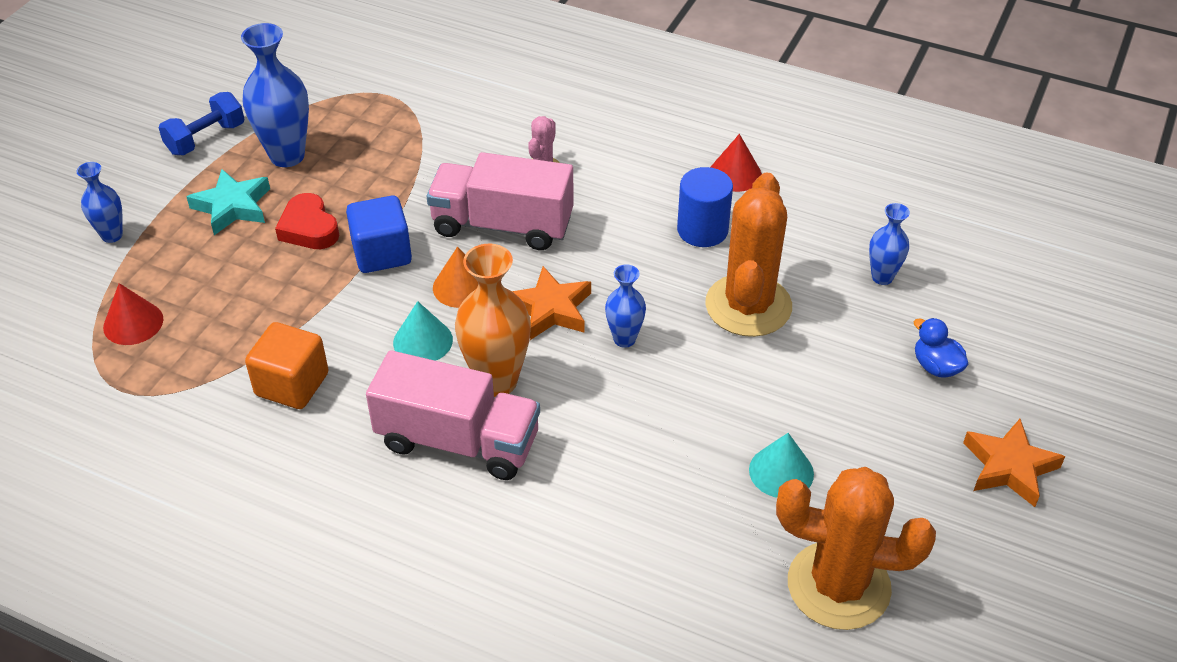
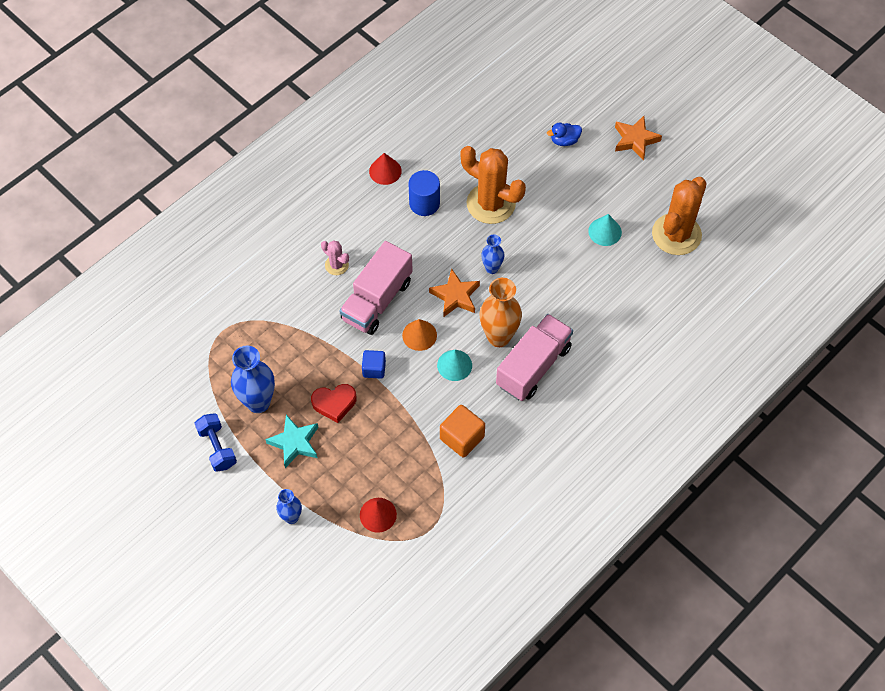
camera: 70 degrees left, 15 degrees up
blue cube [346,196,412,273] -> blue cube [362,350,386,379], size x0.65
blue vase [869,203,910,285] -> none

